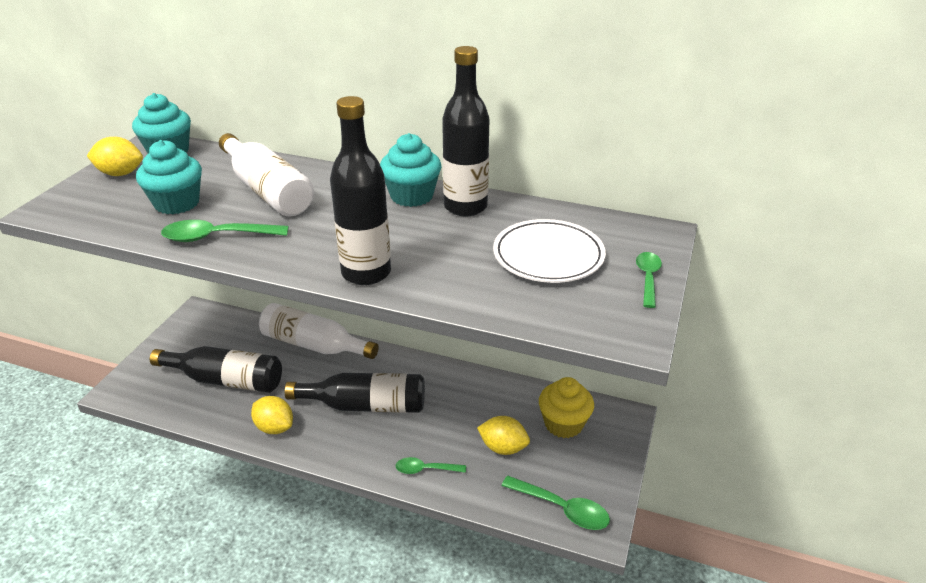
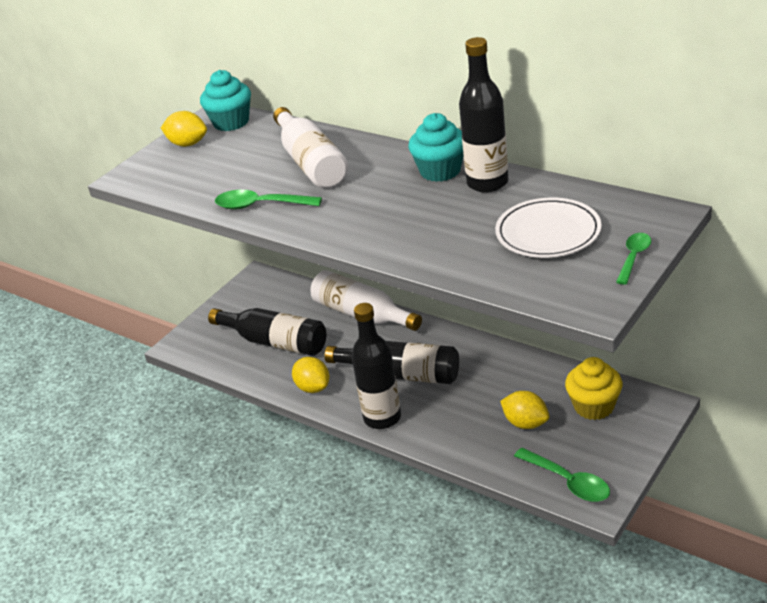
camera: 20 degrees right, 0 degrees up
turquoise cupcake [136,140,202,214] -> none
black bottle [330,96,391,285] -> black bottle moved to [352,303,401,429]
green spoon [395,457,466,474] -> none

